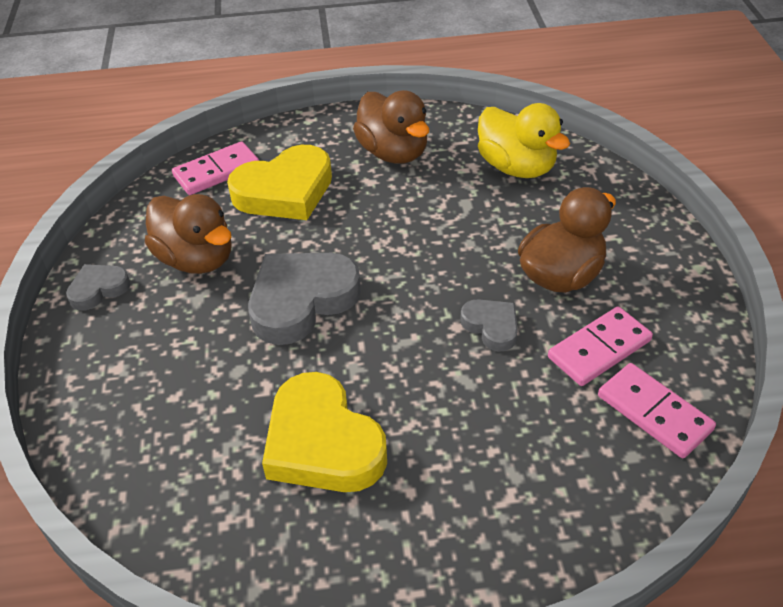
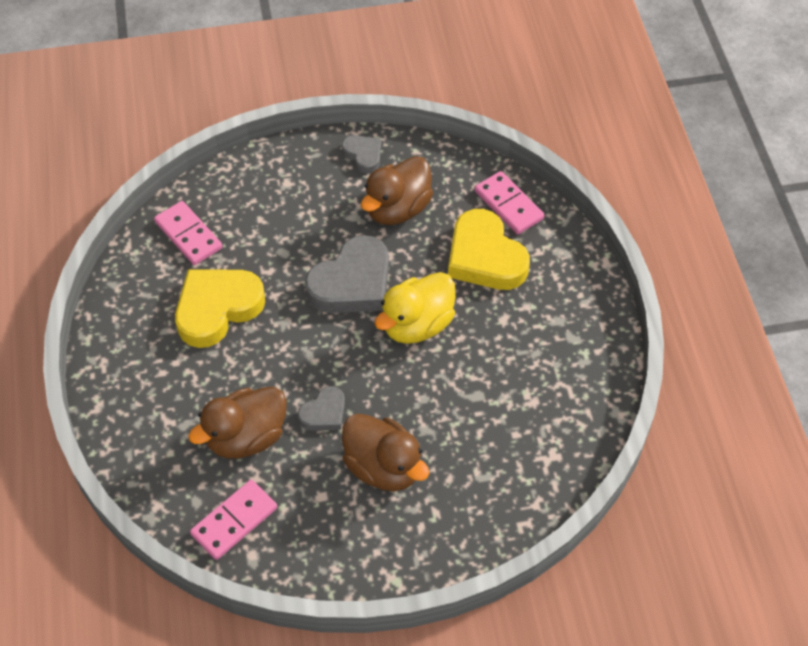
camera: 85 degrees right, 10 degrees up
grey heart [248,253,361,345] -> grey heart turned 90 degrees clockwise [305,235,389,313]
brown duck [353,90,429,164] -> brown duck moved to [188,387,287,459]
yellow duck [478,103,570,178] -> yellow duck moved to [375,272,456,344]
pink domino [548,306,653,386] -> pink domino moved to [154,201,223,265]

